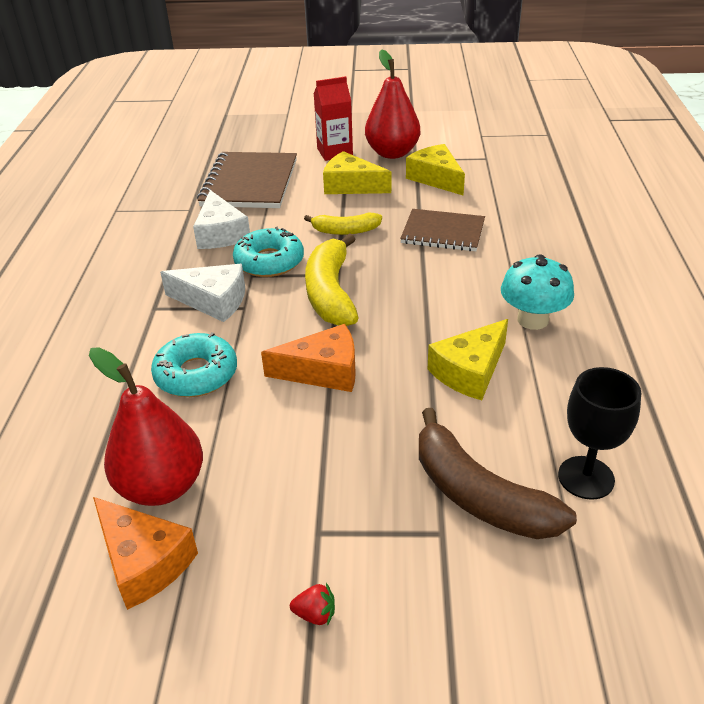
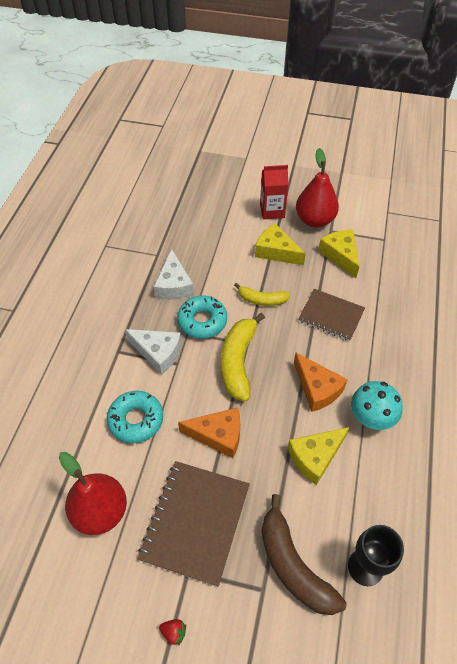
camera: 10 degrees right, 15 degrees up
orange cheese [93,497,198,610] -> orange cheese moved to [294,353,348,412]
brown notebook [197,152,297,208] -> brown notebook moved to [138,461,250,587]

